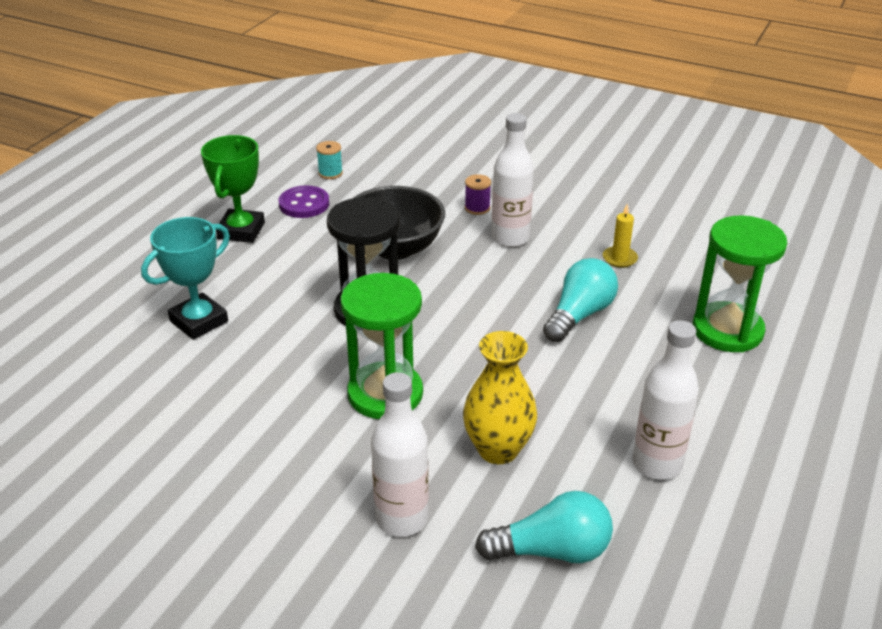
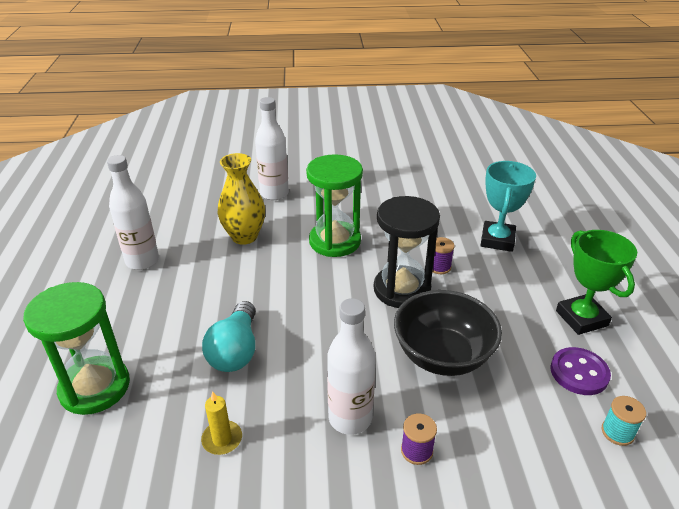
camera: 150 degrees right, 0 degrees up
turquoise light bulb [475,491,613,563] -> none
none -> purple spool [432,237,455,274]

